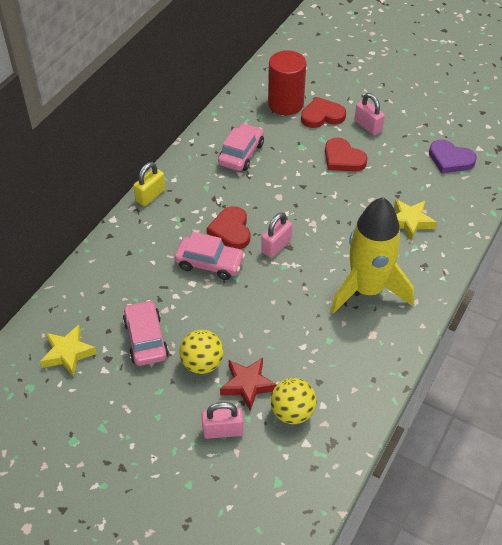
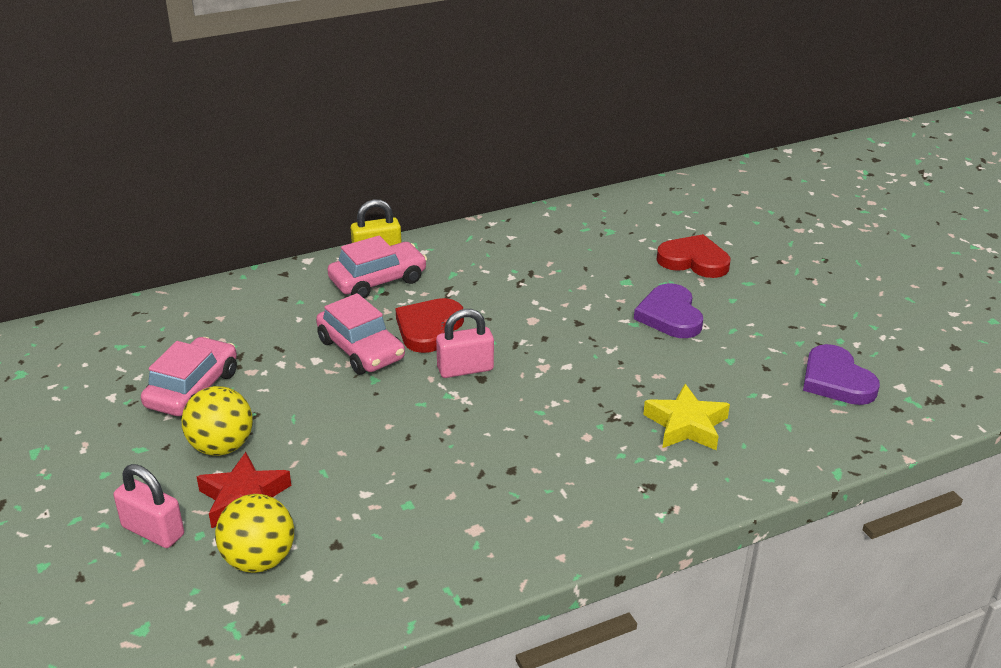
camera: 35 degrees right, 15 degrees down
yellow star [40,325,97,377] -> none
pink car [218,123,264,171] -> pink car moved to [327,236,427,298]
red cylinder [268,51,306,115] -> none
red heart [325,138,368,171] -> purple heart [634,284,703,338]
yellow rocket [331,197,414,314] -> none
pink padlock [355,93,385,135] -> none

